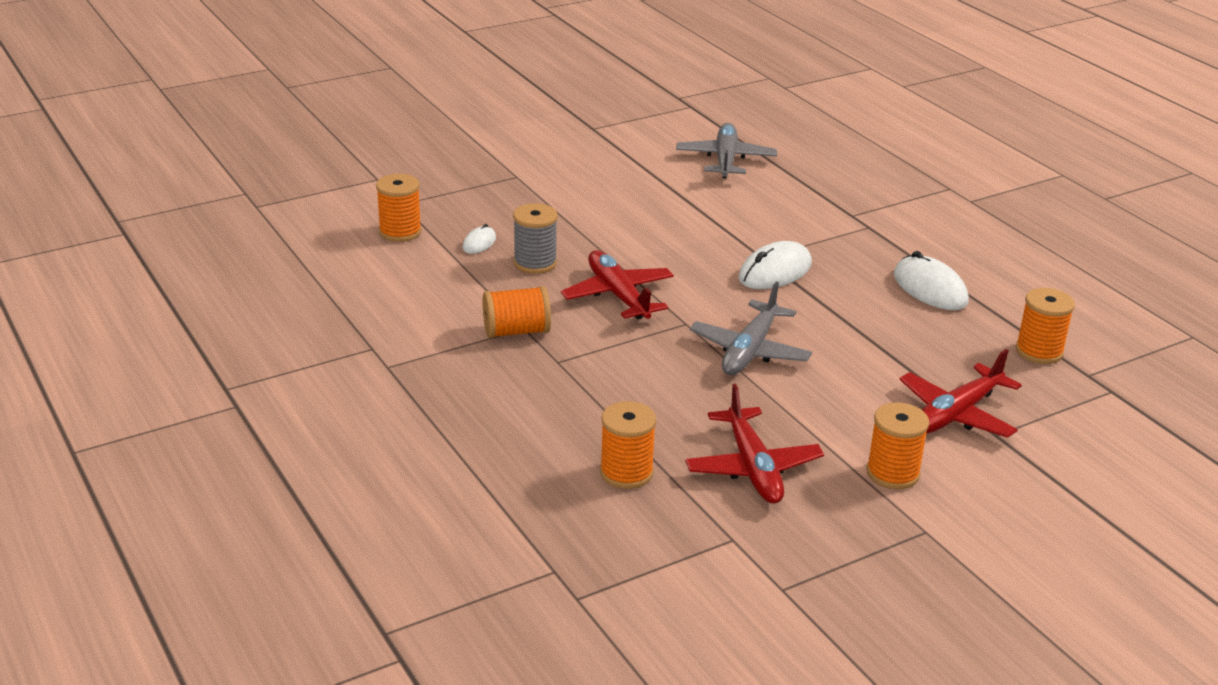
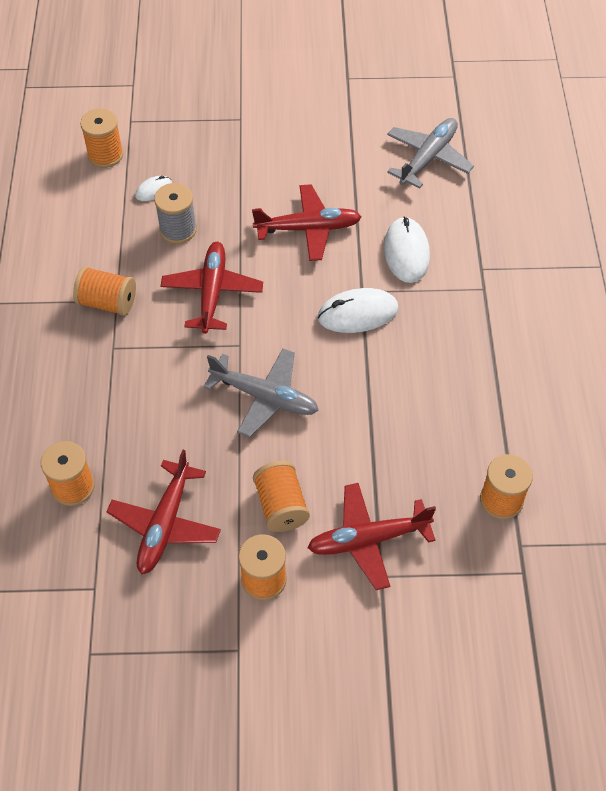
camera: 30 degrees right, 25 degrees up
grey plane [690,281,812,375] -> grey plane turned 120 degrees counterclockwise [203,348,319,438]
white mouse [894,251,969,310] -> white mouse moved to [384,217,430,283]
none -> red plane [252,184,362,261]
none -> orange spool [253,461,310,532]

